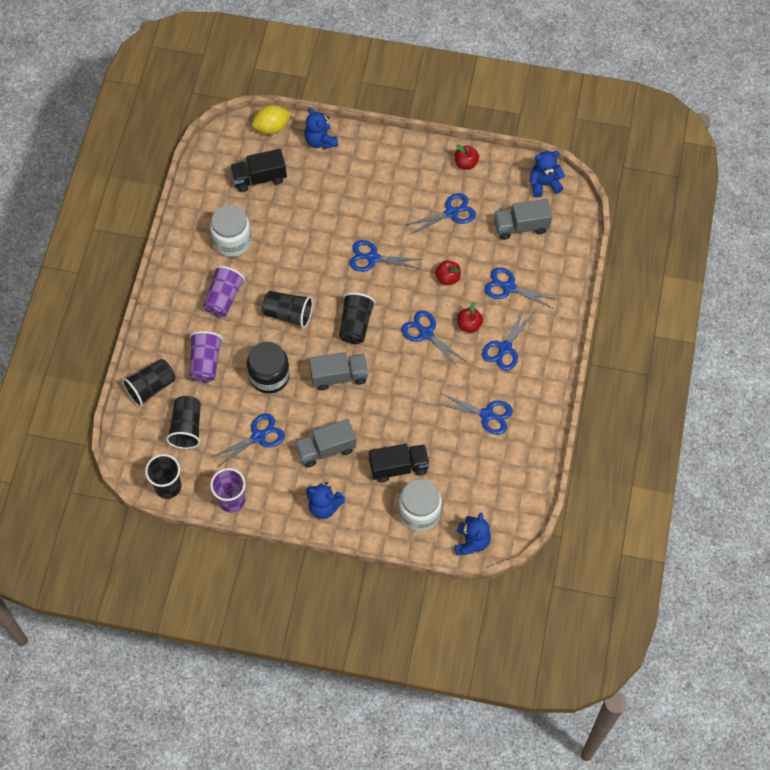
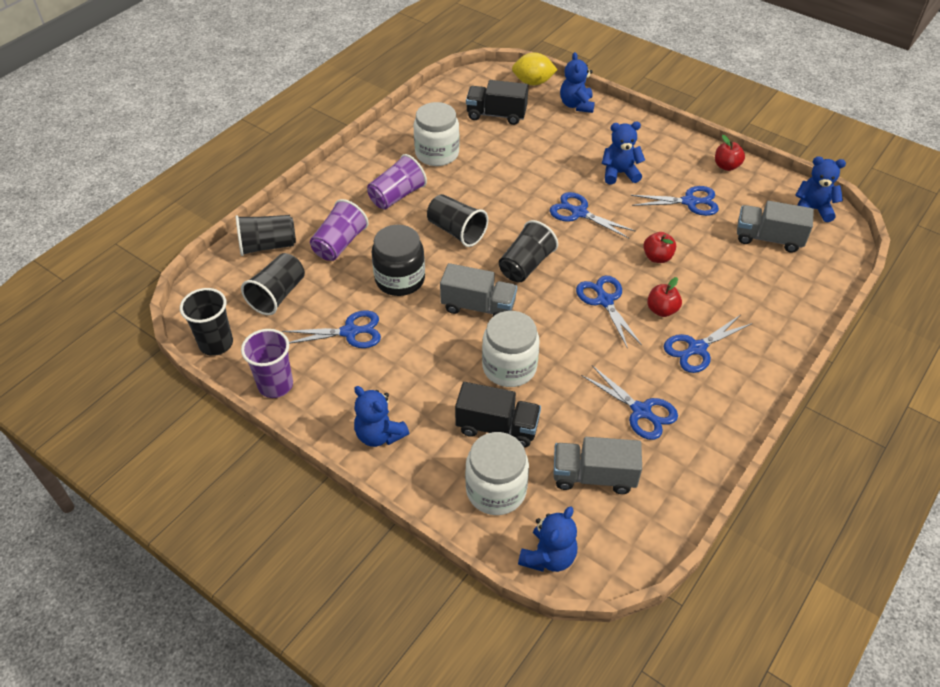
camera: 25 degrees right, 15 degrees down
grey truck [295,419,356,468] -> grey truck moved to [553,437,642,494]
blue scissors [484,267,558,309] -> none
none -> white jar [482,311,540,387]
none -> blue teddy bear [602,122,645,185]

